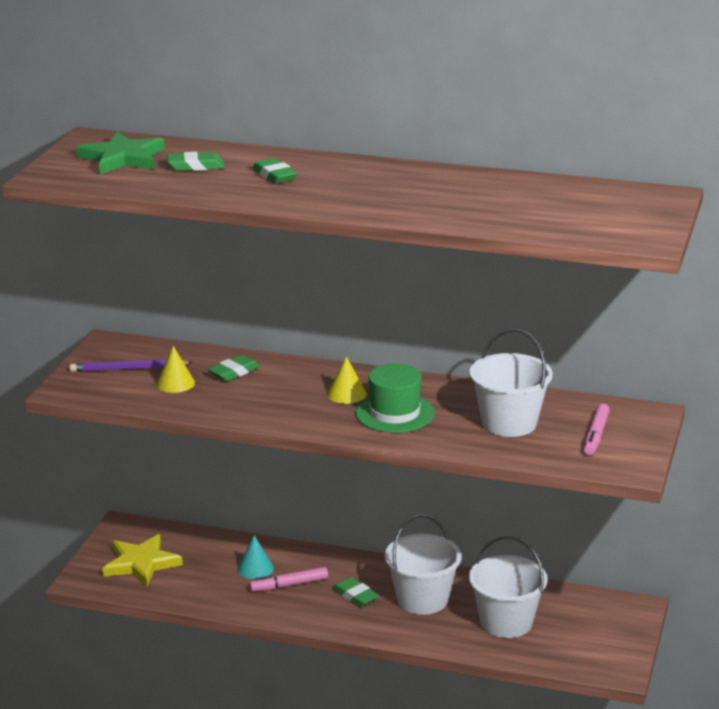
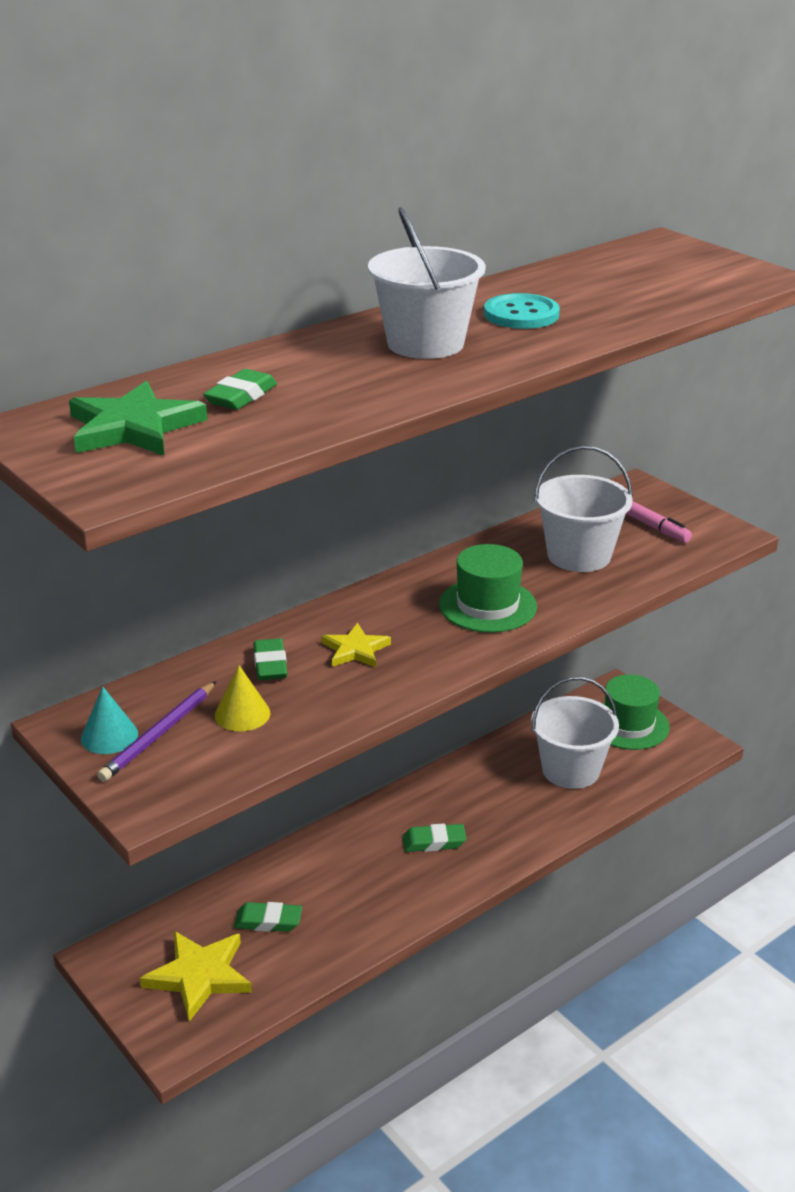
camera: 55 degrees left, 5 degrees up
turquoise cone [237,535,274,579] -> turquoise cone moved to [81,686,138,754]
pink marker [249,567,328,592] -> none
green eraser [253,158,297,184] -> green eraser moved to [234,902,302,932]
yellow cone [327,356,367,404] -> none
white bucket [385,515,462,615] -> white bucket moved to [368,207,486,359]
none -> yellow star [322,623,391,667]
none -> turquoise button [484,293,560,329]
none -> green hat [603,674,670,750]

